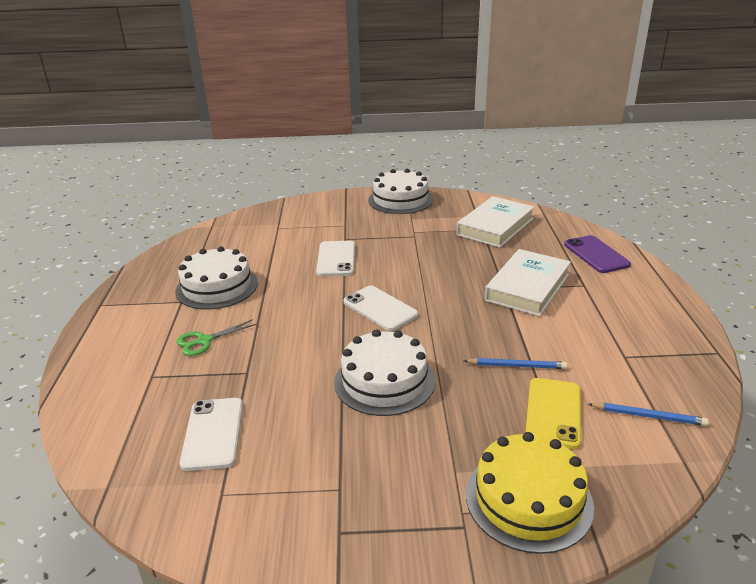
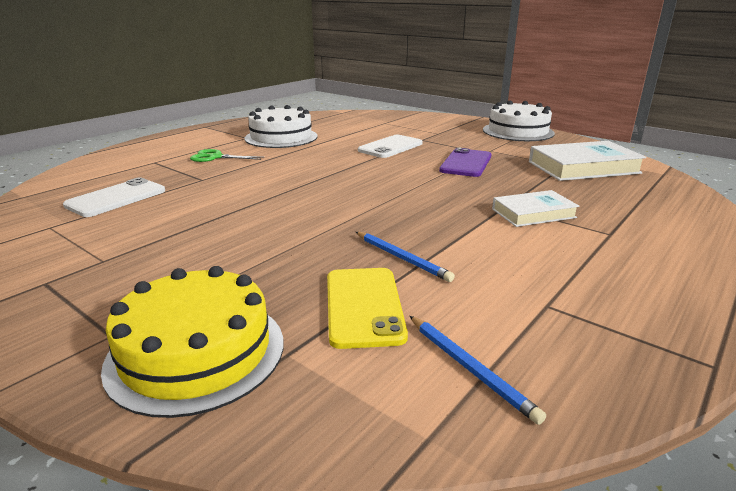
camera: 40 degrees right, 5 degrees down
white cake [334,330,435,416] -> none
white phone [343,286,418,331] -> none
white book [485,249,571,316] -> white book [492,190,579,227], size x0.62
yellow phone [526,378,581,449] -> yellow phone turned 60 degrees counterclockwise [327,268,408,349]
purple phone [564,235,631,273] -> purple phone moved to [439,148,491,177]

